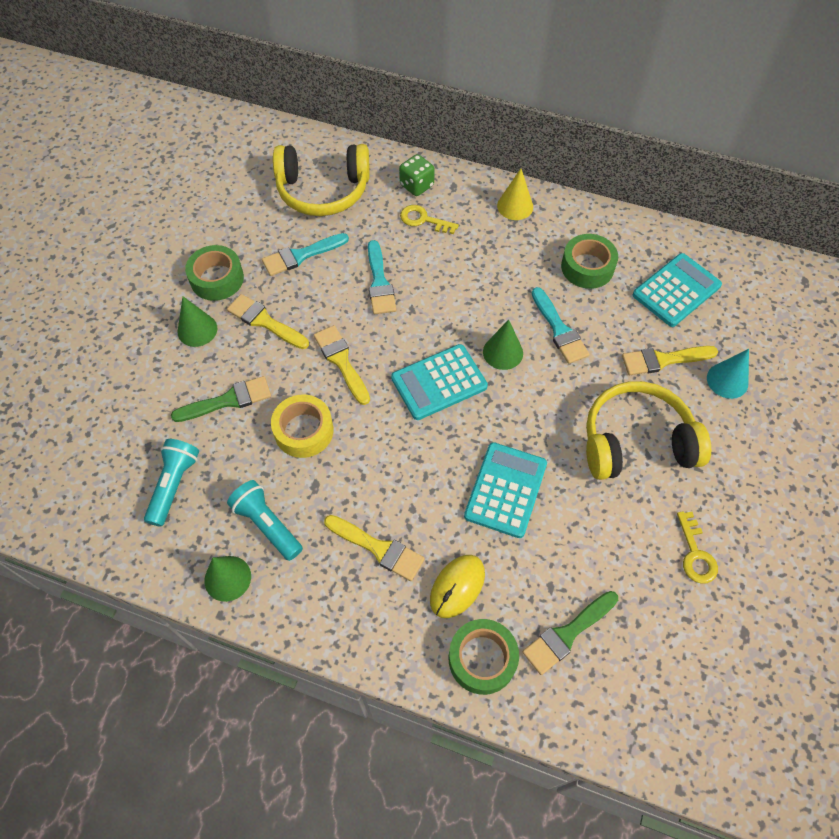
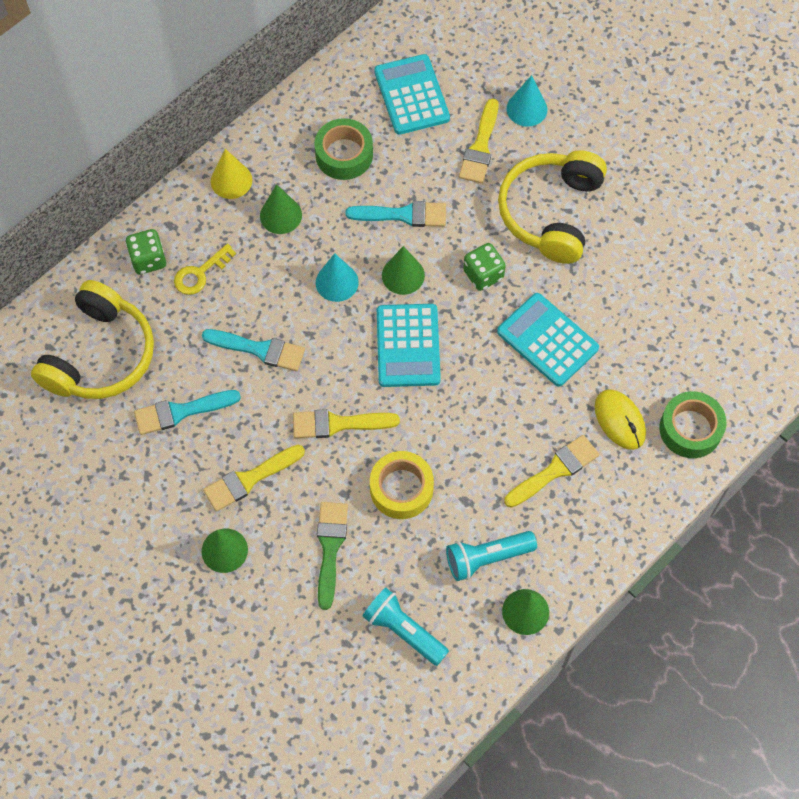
camera: 65 degrees left, 5 degrees up
green tape [185,245,244,301] -> none
turquoise brush [262,233,349,276] -> turquoise brush turned 75 degrees clockwise [134,390,241,435]
green brush [522,591,618,675] -> none
yellow key [677,512,718,583] -> none
none -> green cone [260,184,302,234]
none -> turquoise cone [316,253,359,302]
none -> green dice [463,243,506,291]

